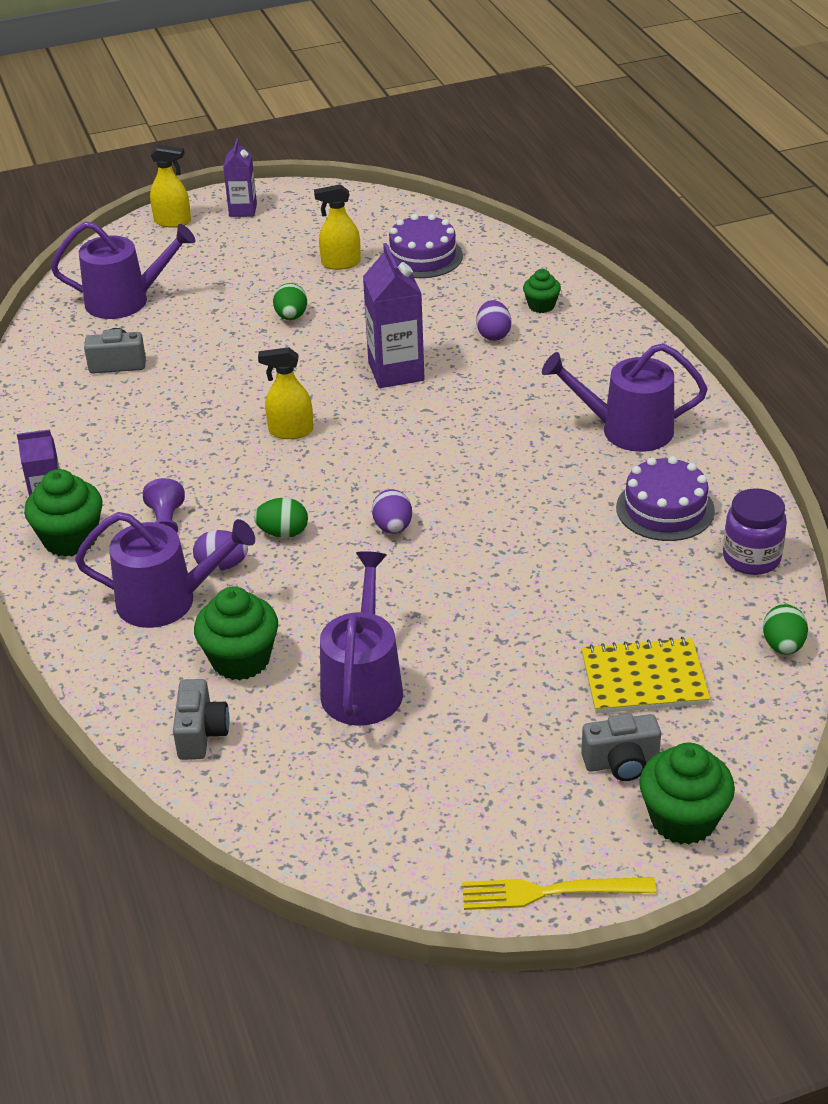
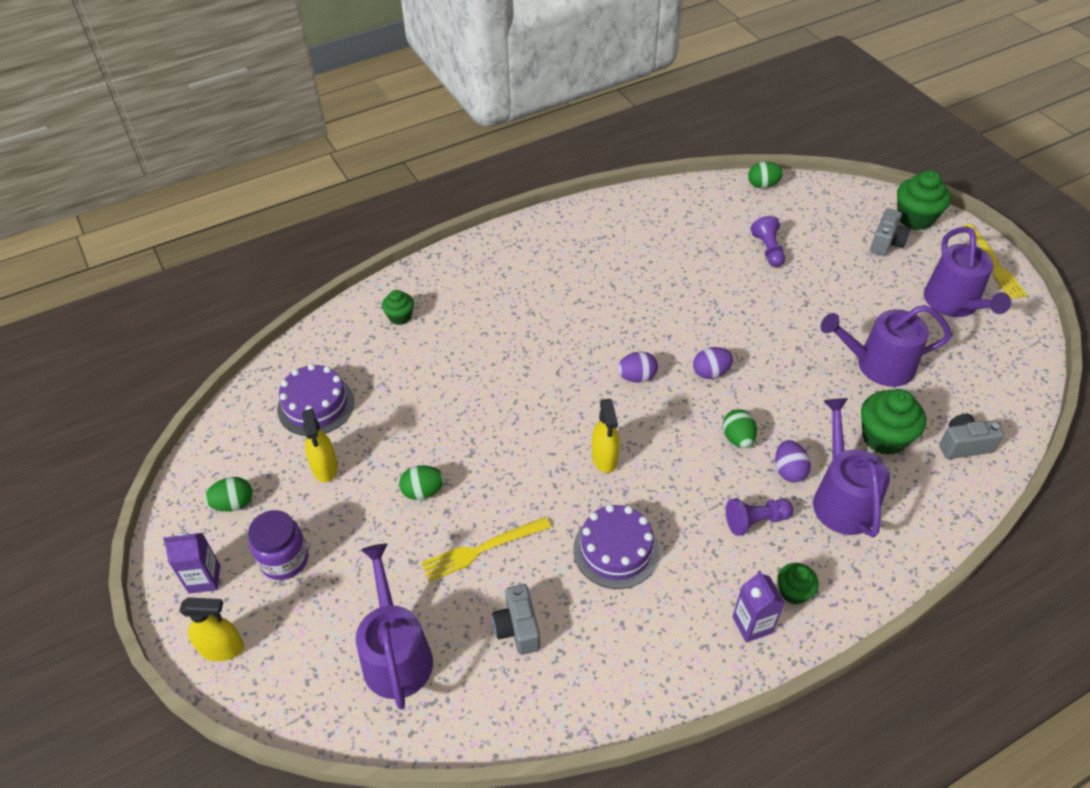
camera: 100 degrees left, 10 degrees up
green cupcake [24,469,102,557] -> green cupcake [777,563,819,605], size x0.58
yellow spray bottle [150,144,191,228] -> yellow spray bottle turned 90 degrees clockwise [179,597,244,661]
purple carton [363,243,425,388] -> none
purple egg [476,300,511,341] -> purple egg moved to [617,351,658,383]
purple watering can [542,343,708,452] -> purple watering can moved to [924,226,1011,317]
yellow notebook [581,637,710,714] -> none
grey camera [581,714,661,781] -> grey camera turned 45 degrees clockwise [870,208,910,256]
purple cake [616,456,715,541] -> purple cake moved to [573,504,659,589]
purple jar [723,488,787,575] -> purple jar moved to [248,510,309,580]
none -> green egg [205,477,252,512]
none -> yellow fork [421,517,551,582]
none -> purple pawn [751,216,785,267]

